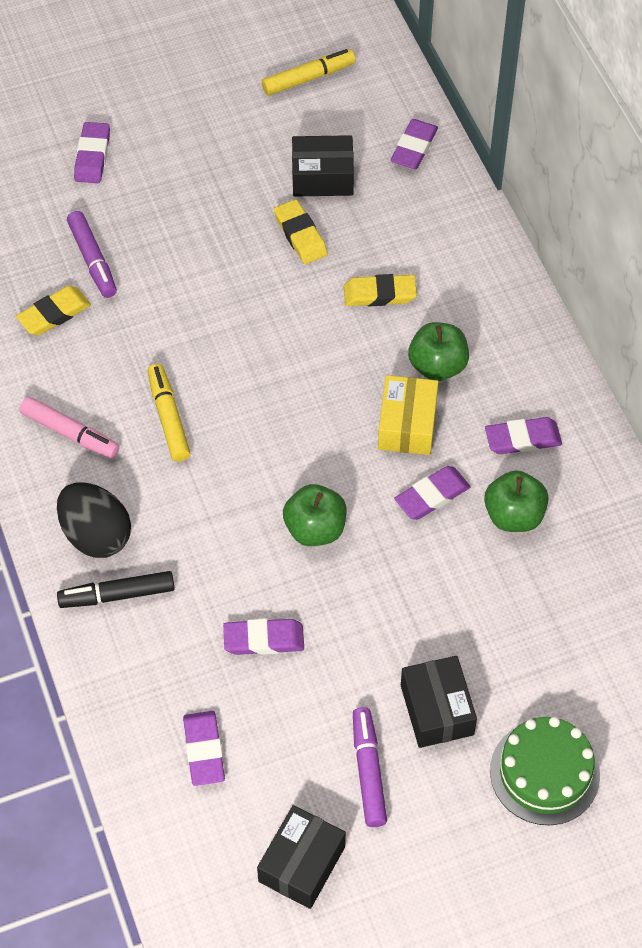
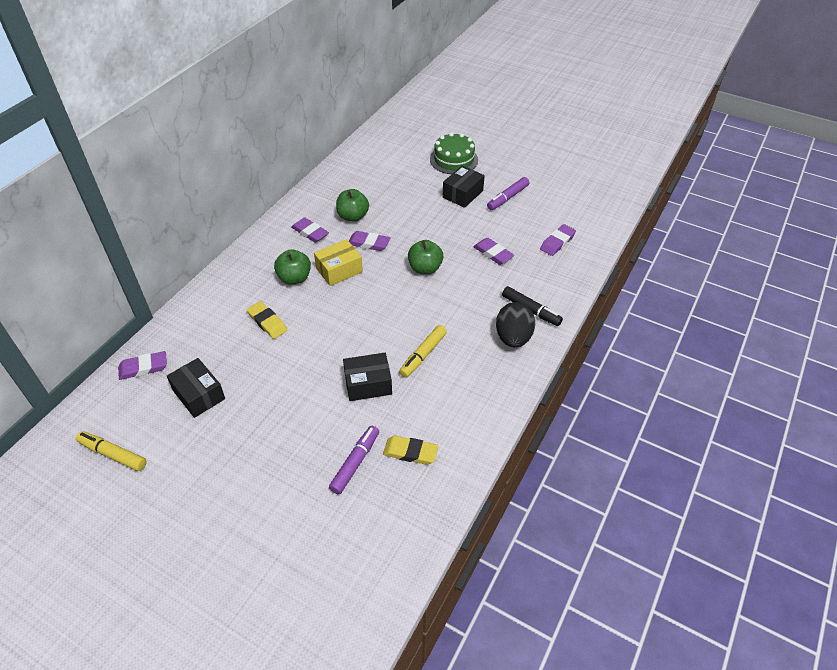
camera: 130 degrees left, 10 degrees down
pink marker [19,397,120,459] -> none
purple eraser [74,122,110,183] -> none
black box [257,805,346,909] -> black box moved to [343,353,392,401]
yellow eraser [274,199,328,264] -> none

